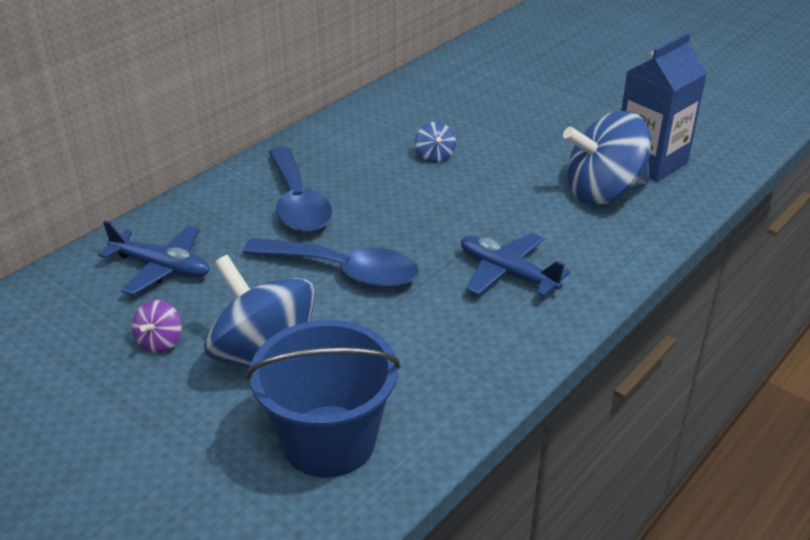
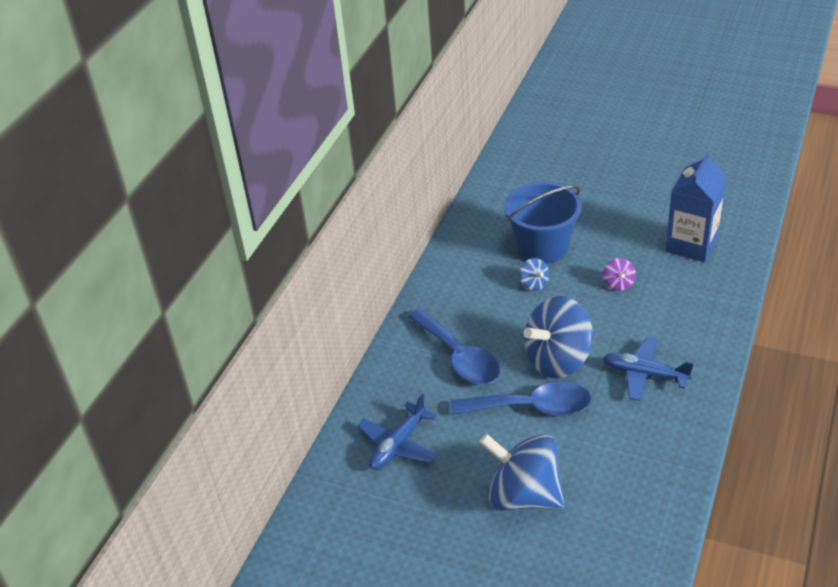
camera: 15 degrees left, 5 degrees up
blue plane [98,221,210,295] -> blue plane turned 120 degrees clockwise [357,394,437,470]
purple spinning top [132,300,182,353] -> purple spinning top moved to [603,258,636,291]
blue bucket [247,320,400,478] -> blue bucket moved to [504,181,582,264]
blue spinning top [563,111,651,205] -> blue spinning top moved to [524,296,593,378]

